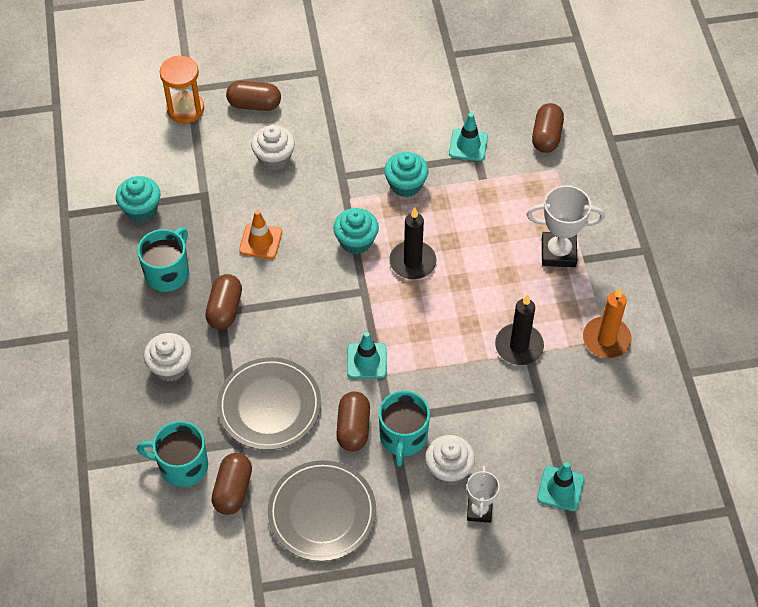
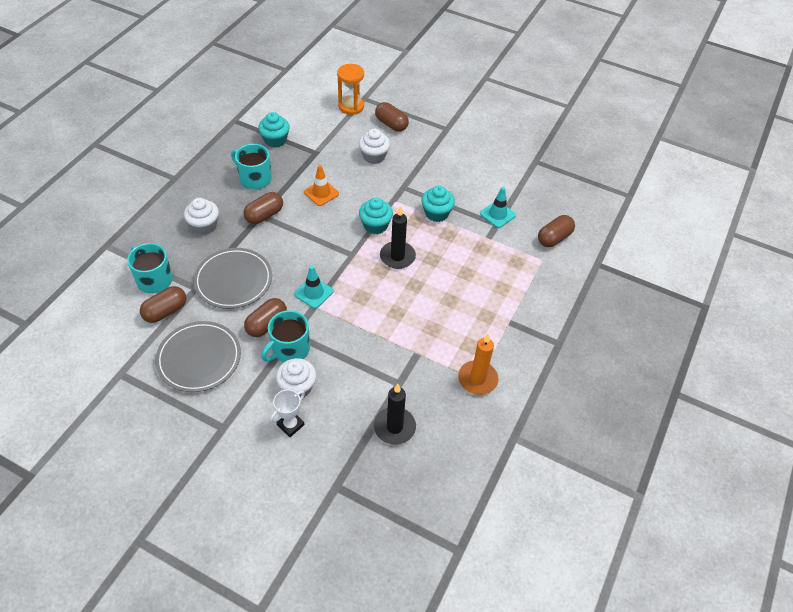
camera: 35 degrees right, 5 degrees down
turquoise mug [137,227,189,292] -> turquoise mug turned 120 degrees counterclockwise [231,144,272,189]
black candle [495,294,544,365] -> black candle moved to [374,384,416,445]
white trophy [527,185,605,267] -> none
turquoise traffic cone [537,462,584,511] -> none

